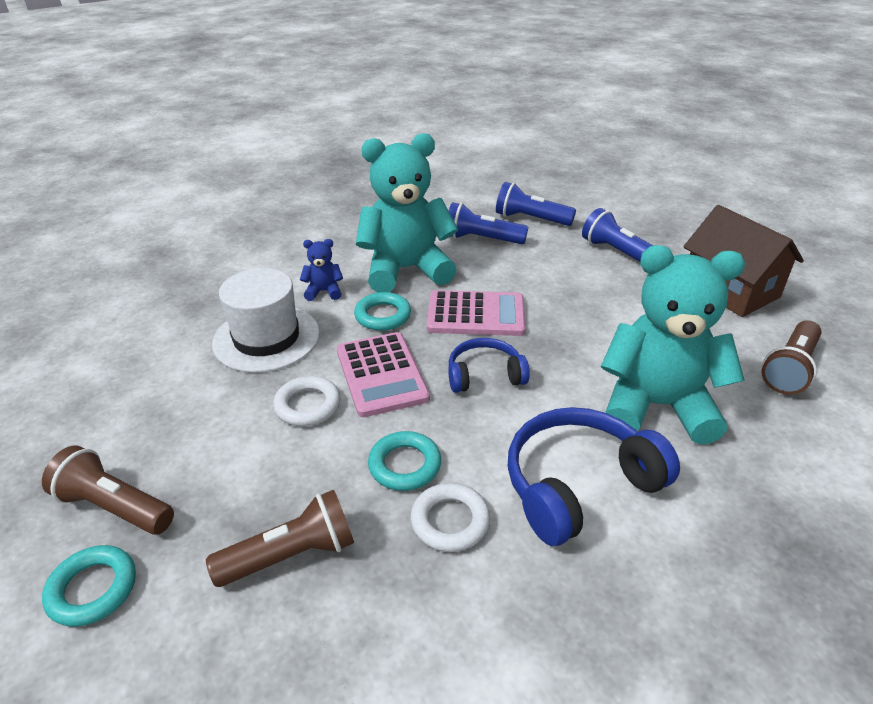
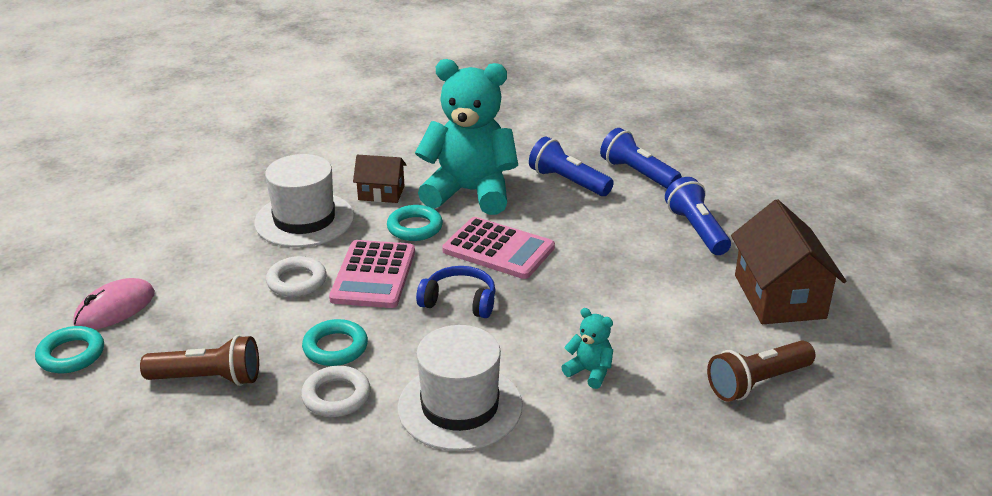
camera: 25 degrees right, 5 degrees down
brown flashlight [42,446,174,535] -> pink mouse [73,278,155,330]
blue teddy bear [300,239,343,301] -> brown house [353,155,406,203]
blue headphones [508,407,680,546] -> white hat [397,325,523,451]
turquoise teddy bear [601,245,745,445] -> turquoise teddy bear [561,308,613,389], size x0.41

